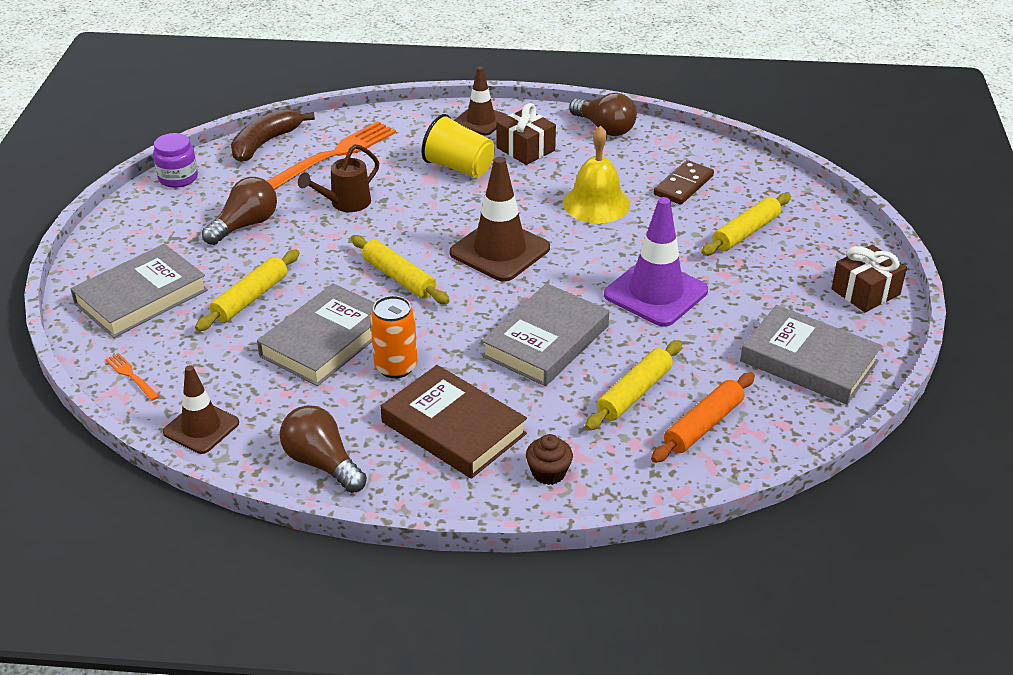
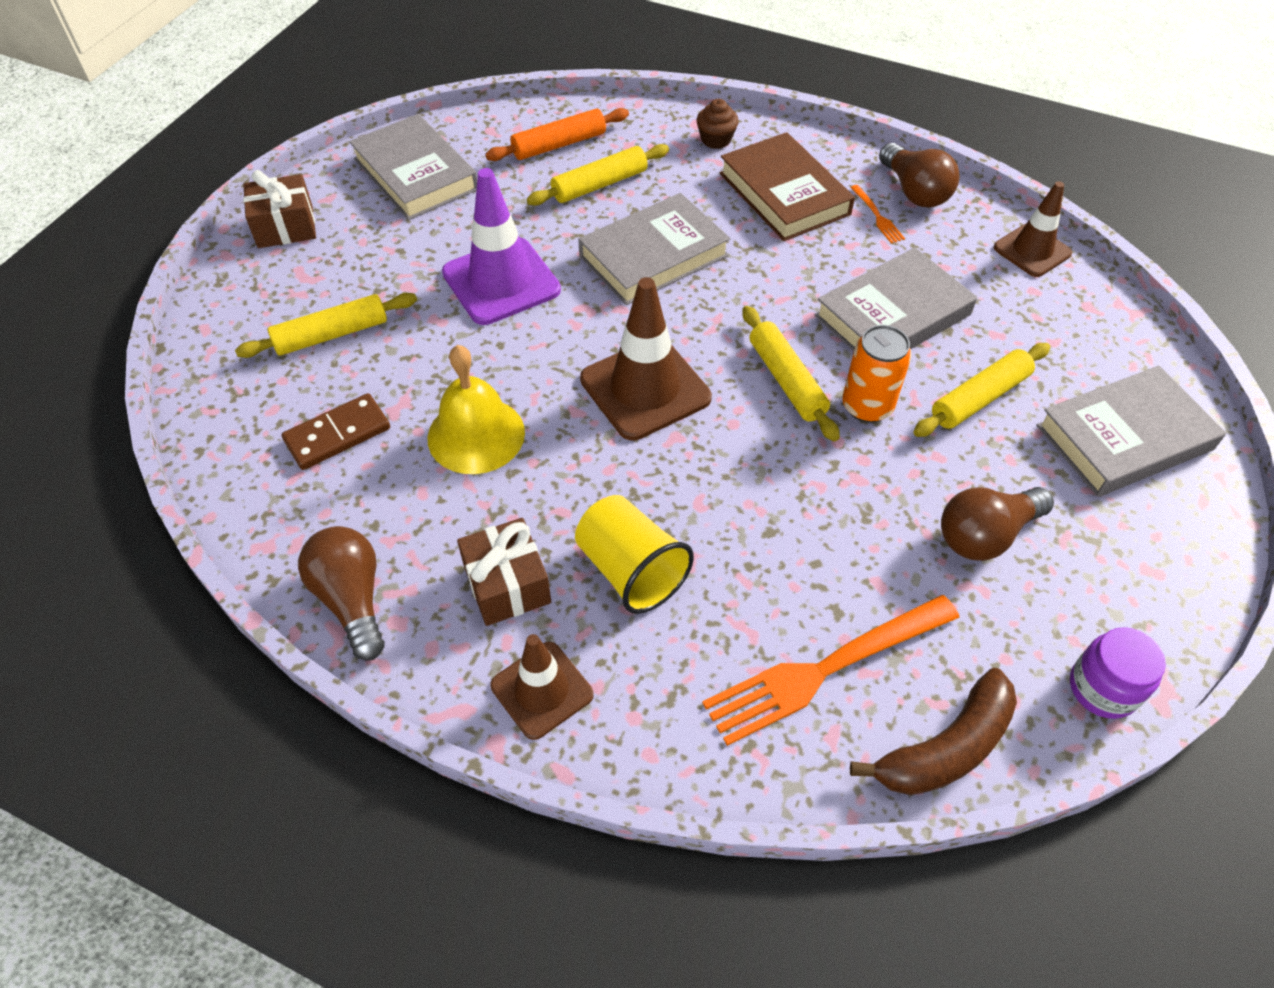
camera: 160 degrees left, 15 degrees up
orange fork [105,353,159,401] -> orange fork moved to [850,185,905,243]
brown watering can [298,144,379,212] -> none
orange can [370,296,418,378] -> orange can moved to [842,325,911,423]

